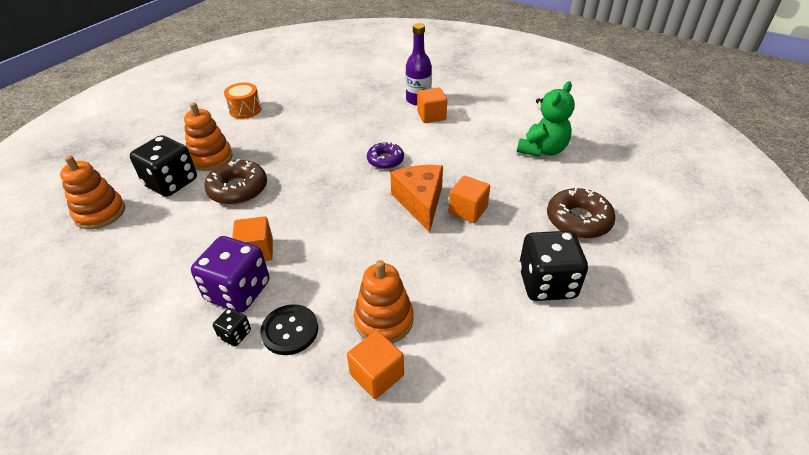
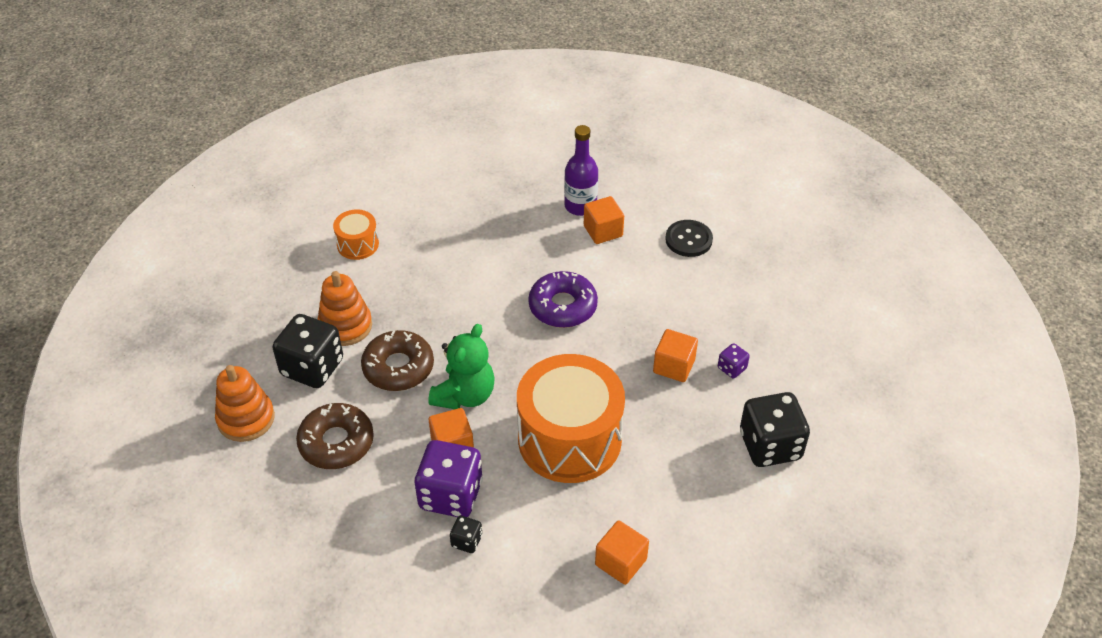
camera: 10 degrees left, 5 degrees up
black button [260,304,318,355] -> black button moved to [665,220,713,257]
orange stacking toy [354,260,414,343] -> none
purple donut [367,142,404,169] -> purple donut [528,271,598,328], size x1.52
orange cheese [390,165,443,232] -> none
green teddy bear [517,81,575,157] -> green teddy bear moved to [428,324,495,409]
brown donut [547,187,616,239] -> brown donut moved to [296,403,374,469]
none -> orange drum [517,354,625,483]
none -> purple dice [718,343,750,378]

